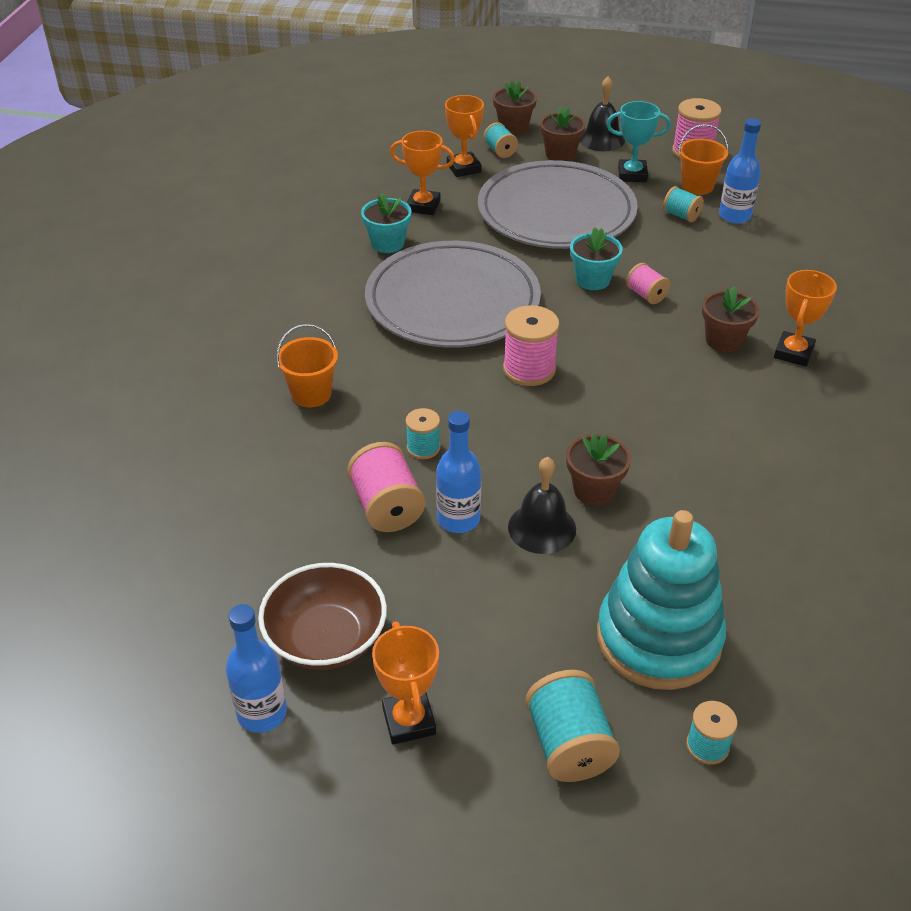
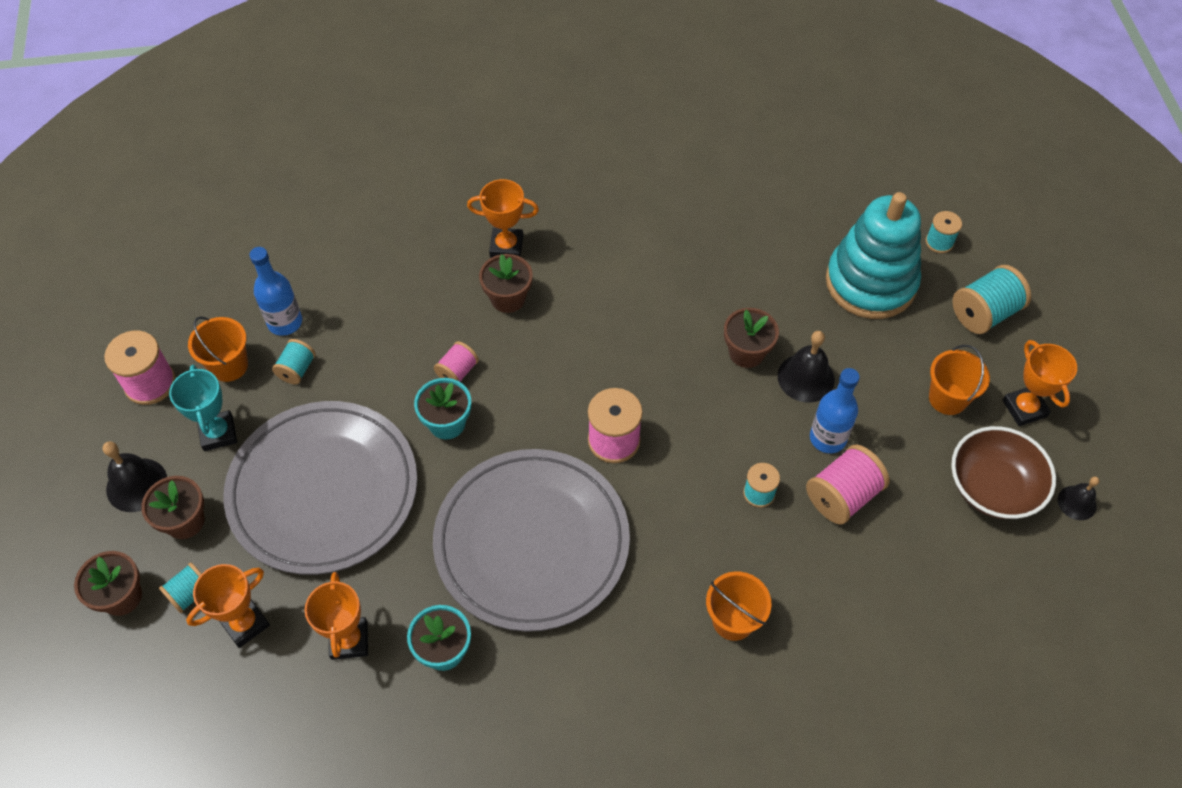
camera: 110 degrees left, 15 degrees up
blue bottle [226,604,287,733] -> black bell [1058,476,1100,520]
orange trophy [372,621,439,744] -> orange trophy turned 75 degrees counterclockwise [1003,340,1077,426]
none -> orange bucket [929,345,990,415]

